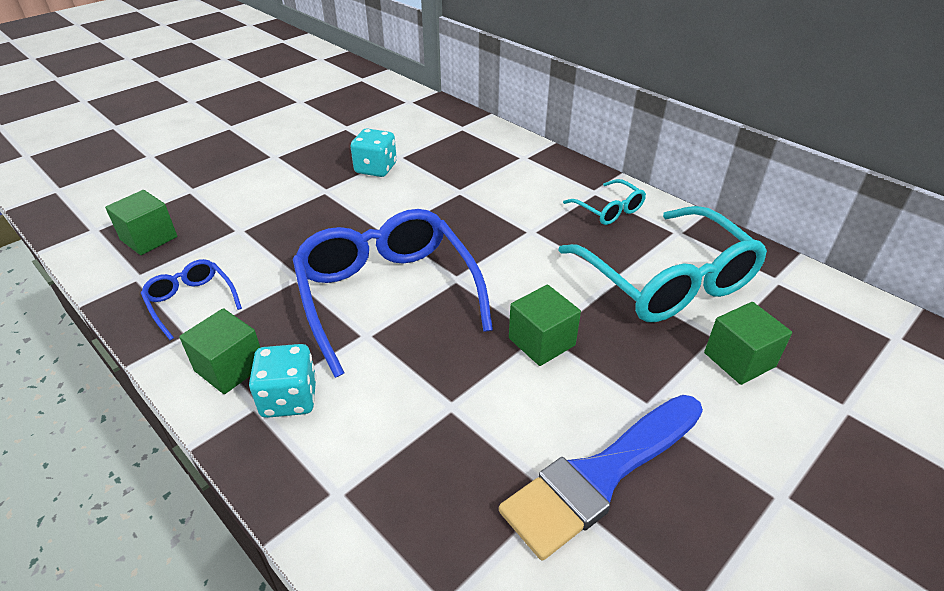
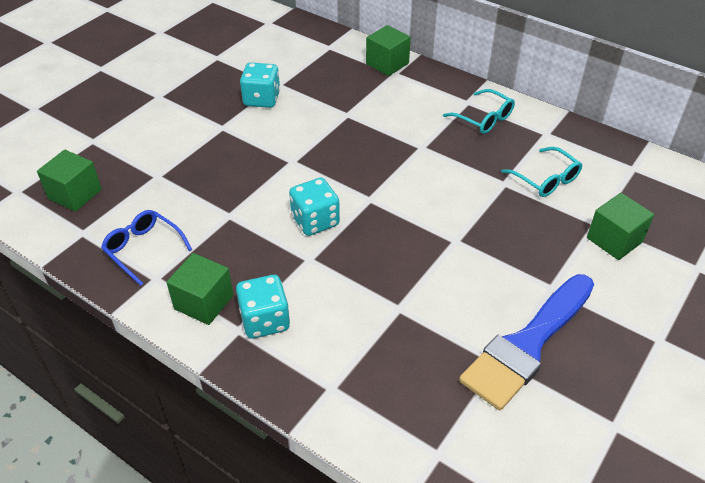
camera: 10 degrees left, 5 degrees up
blue glasses [293,209,493,378] -> turquoise dice [289,178,340,236]
green cube [509,285,581,366] -> green cube moved to [366,25,411,76]
turquoise glasses [558,206,767,322] -> turquoise glasses [501,147,582,197], size x0.47

